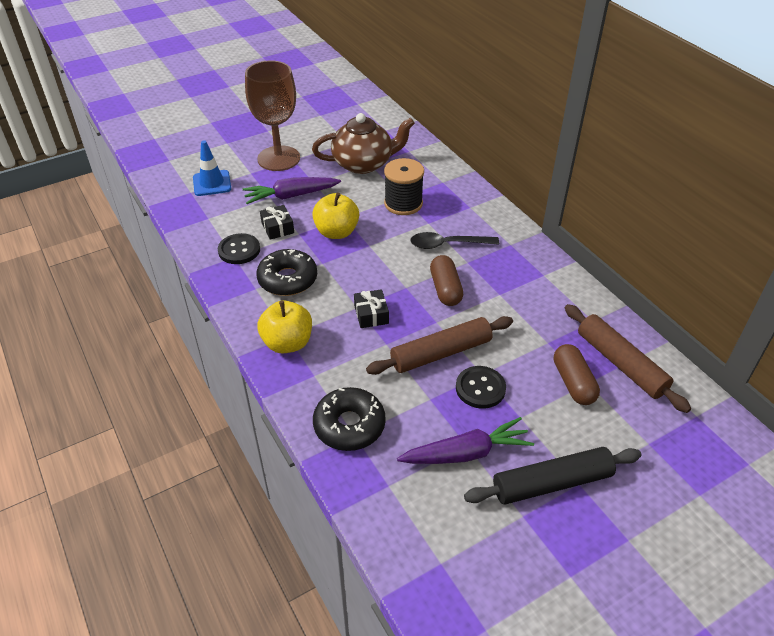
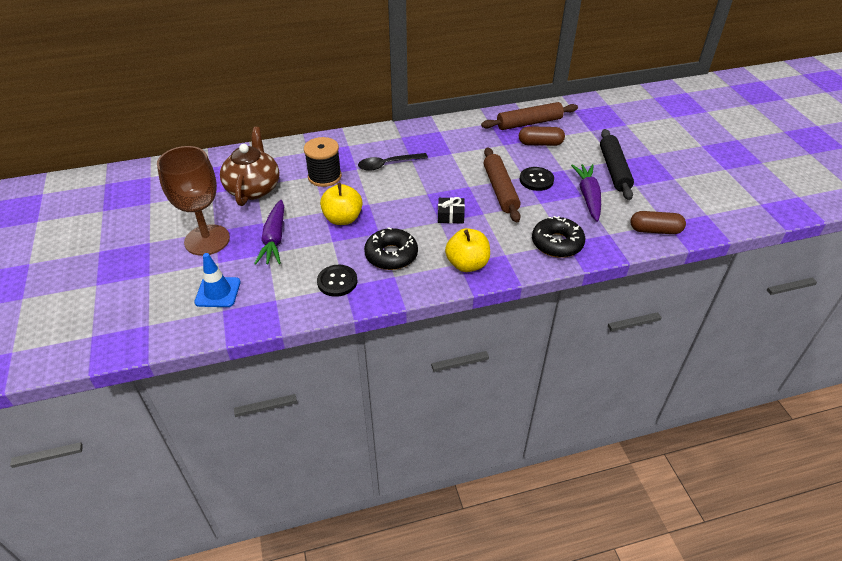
camera: 75 degrees left, 0 degrees up
black gift [260,205,294,240] -> none
black spoon [410,232,499,249] -> black spoon turned 60 degrees clockwise [358,153,428,171]
brown capsule [430,255,463,306] -> brown capsule moved to [630,211,686,234]

